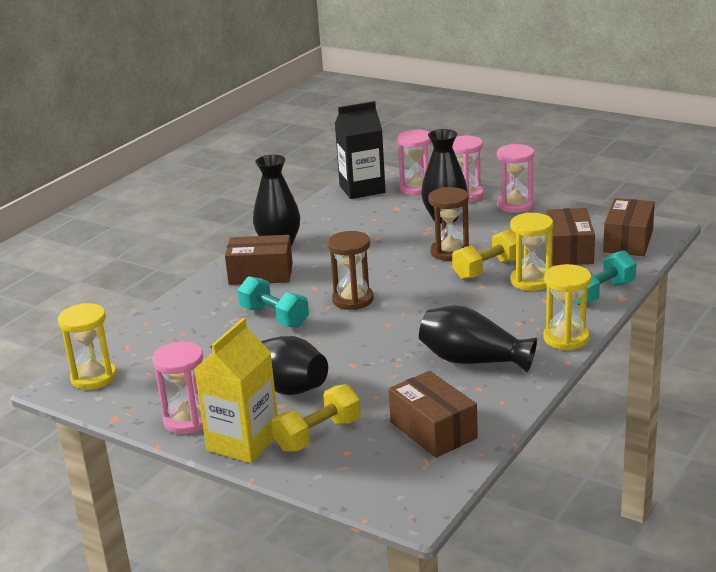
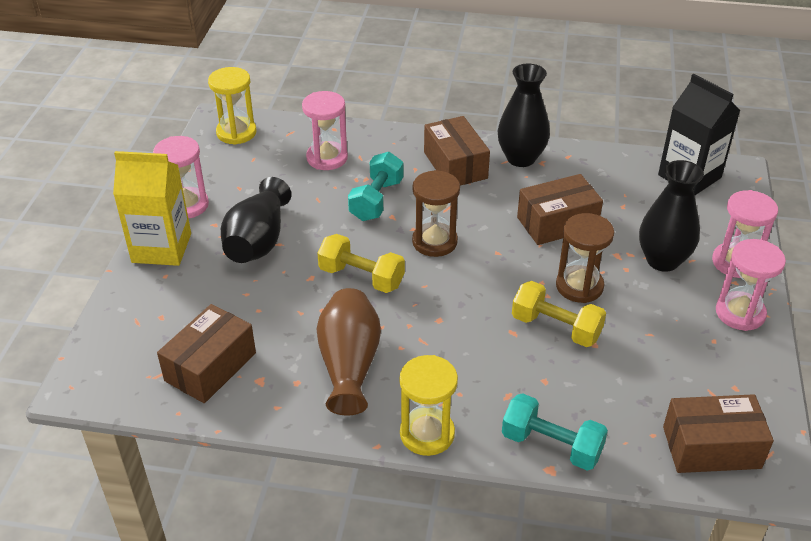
camera: 65 degrees right, 15 degrees up
yellow dumbbell [271,384,361,452] -> yellow dumbbell moved to [317,234,405,293]
pink hourglass [397,129,432,195] -> pink hourglass moved to [302,91,348,170]
black vase [419,305,537,372] -> brown vase [317,288,381,415]
yellow hourglass [510,213,553,291] -> none
brown box [546,208,595,266] -> brown box moved to [517,174,603,245]

